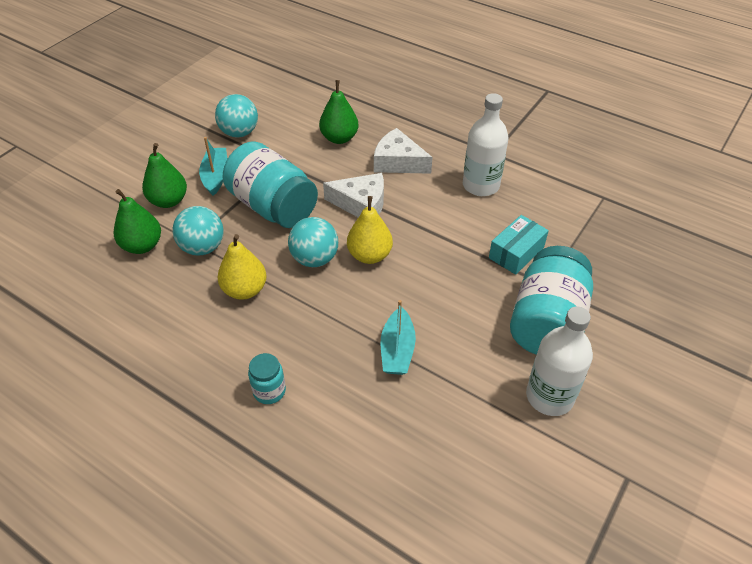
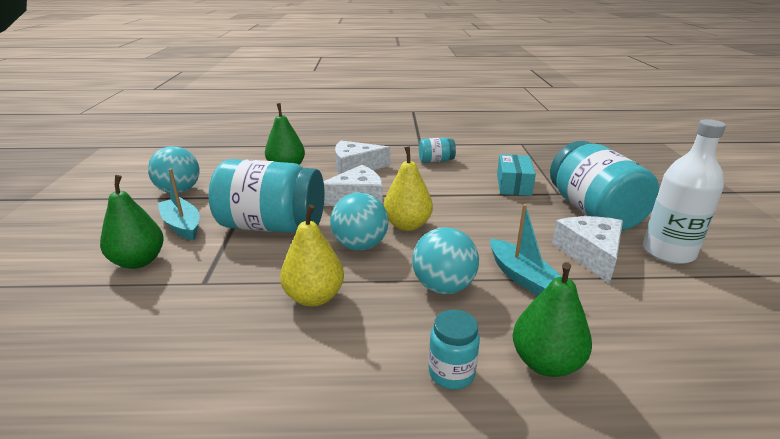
camera: 35 degrees left, 20 degrees down
green pear [114,189,161,254] -> green pear moved to [513,262,592,377]
turquoise ball [172,206,224,256] -> turquoise ball moved to [412,227,479,294]
white bottle [463,93,509,196] -> turquoise jar [419,138,456,163]
none -> white cheese [552,216,623,284]

